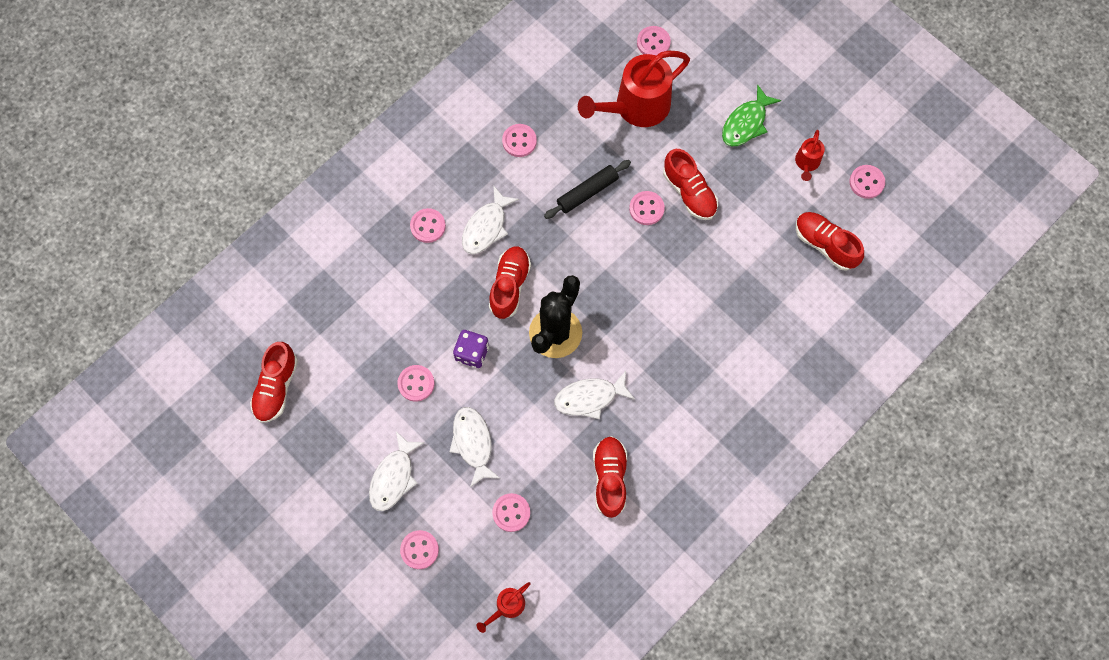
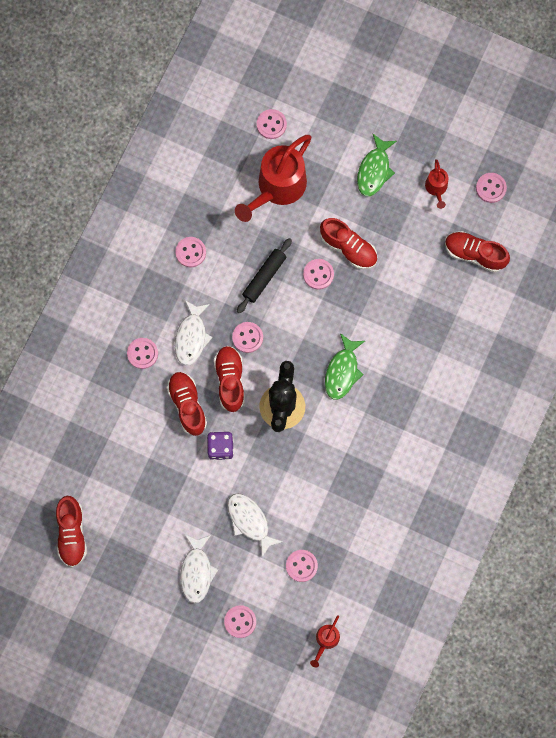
camera: 20 degrees left, 5 degrees up
pink button [397,365,435,402] -> pink button moved to [232,322,263,353]
white fish [554,371,635,419] -> none
red shoe [593,436,627,518] -> red shoe moved to [167,372,207,436]
none -> green fish [325,333,365,400]

